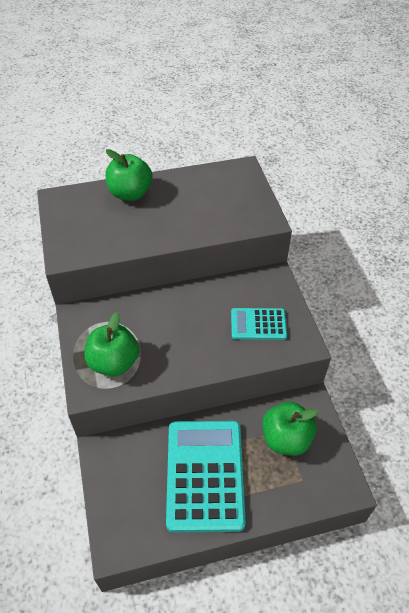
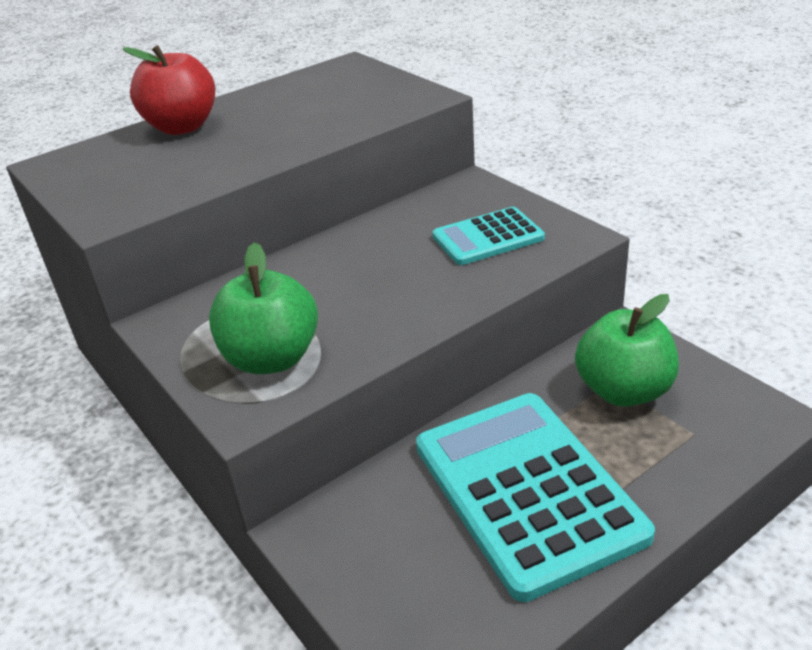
camera: 20 degrees left, 15 degrees down
green apple [106,149,152,201] -> red apple [123,45,215,135]

